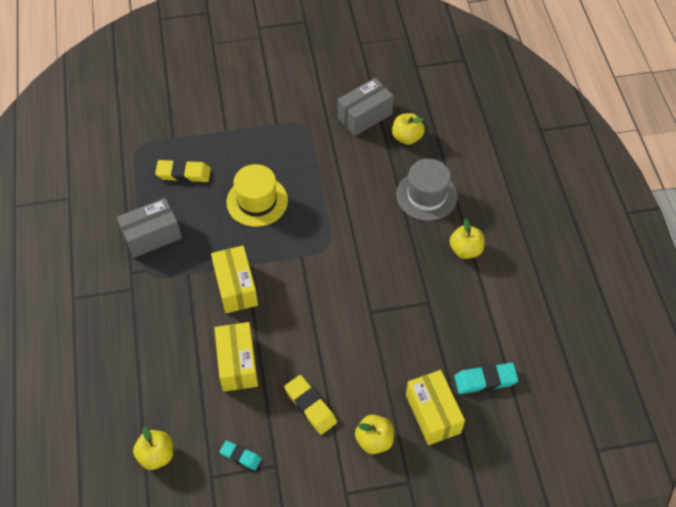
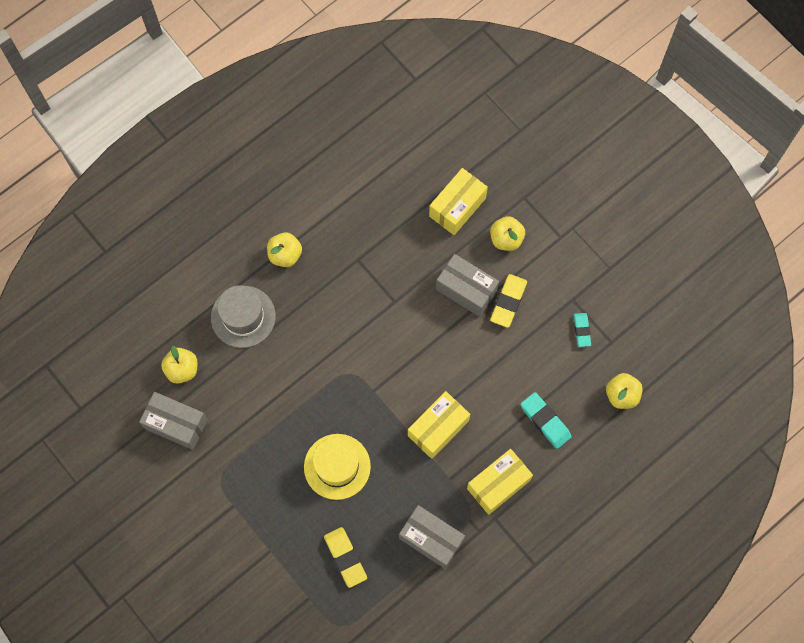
camera: 120 degrees left, 15 degrees up
yellow box [214,322,258,392] -> yellow box moved to [467,449,533,515]
turquoise eraser [454,363,518,394] -> turquoise eraser moved to [520,392,572,449]
none -> grey box [436,254,499,317]

